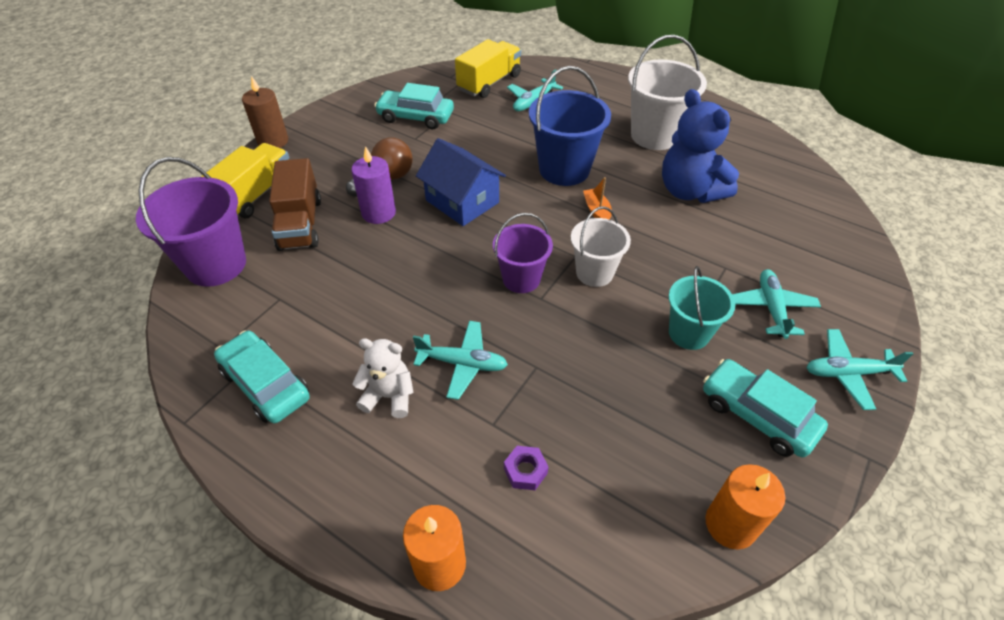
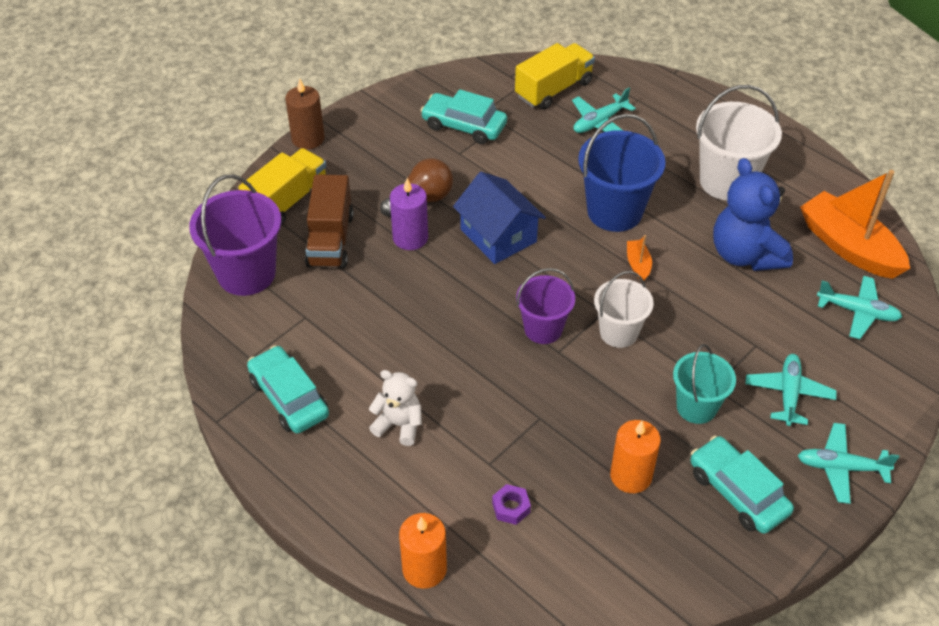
camera: 10 degrees right, 0 degrees up
turquoise plane [413,321,508,400] -> turquoise plane moved to [817,276,902,339]
orange candle [705,464,786,550] -> orange candle moved to [610,420,661,493]
none -> orange boat [800,170,910,279]

